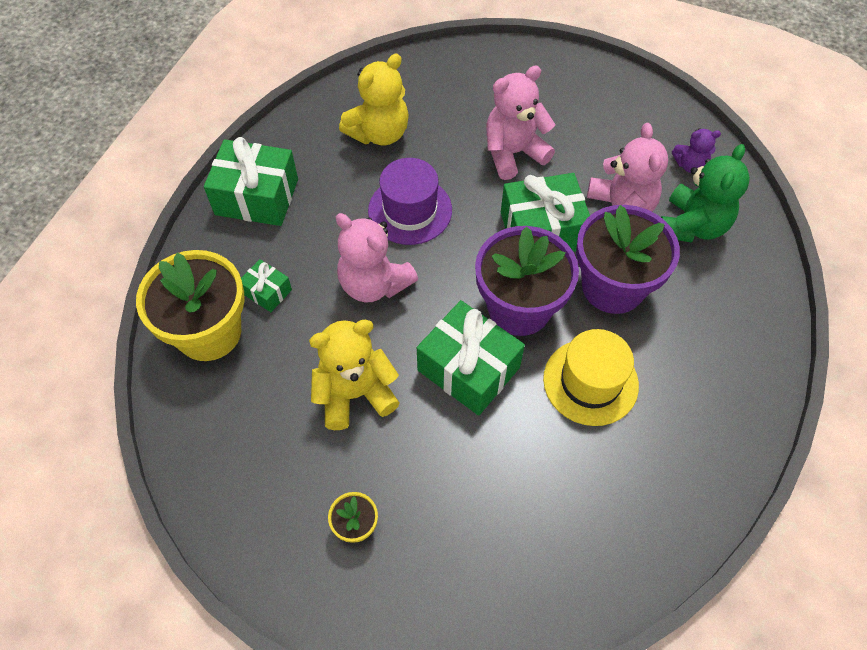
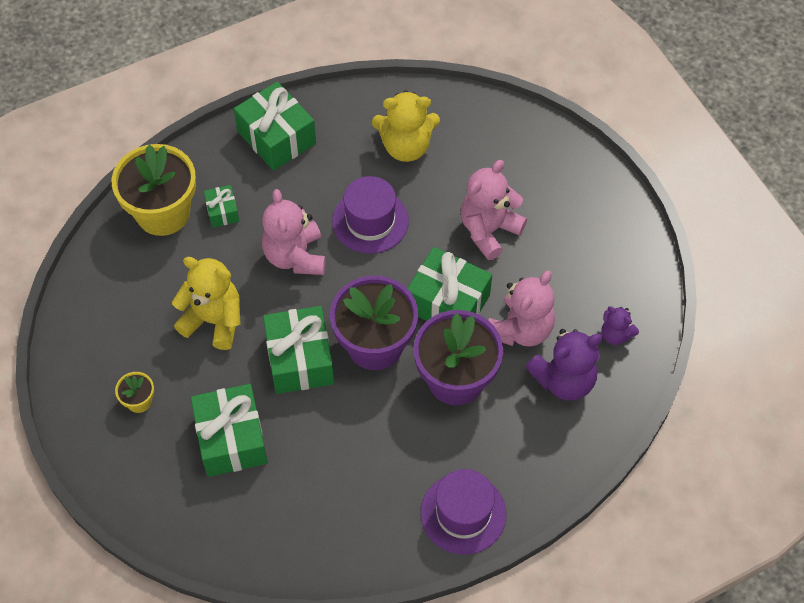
camera: 40 degrees right, 0 degrees up
pink teddy bear [486,65,555,180] -> pink teddy bear turned 60 degrees counterclockwise [461,160,527,260]
yellow hat [543,329,639,426] -> none
green teddy bear [661,144,750,242] -> purple teddy bear [525,329,603,401]
none -> green gift [191,384,268,477]
none -> purple hat [421,469,507,555]

